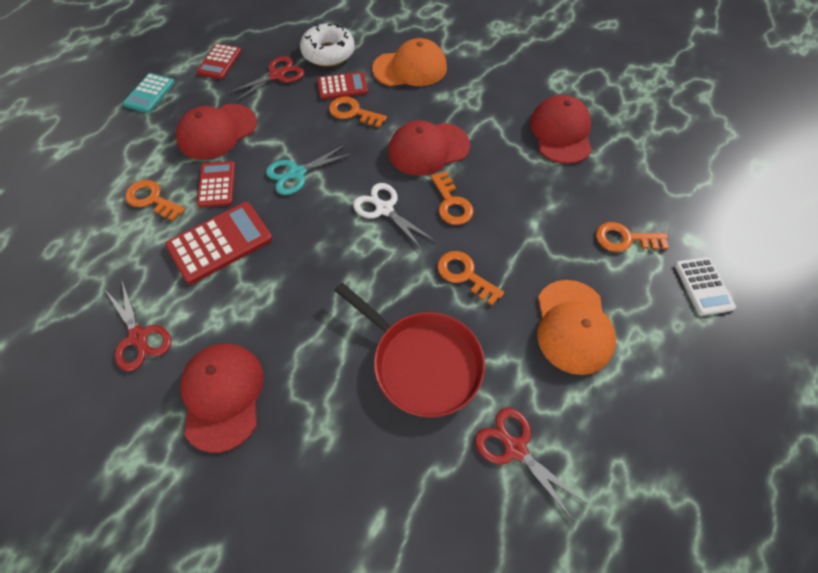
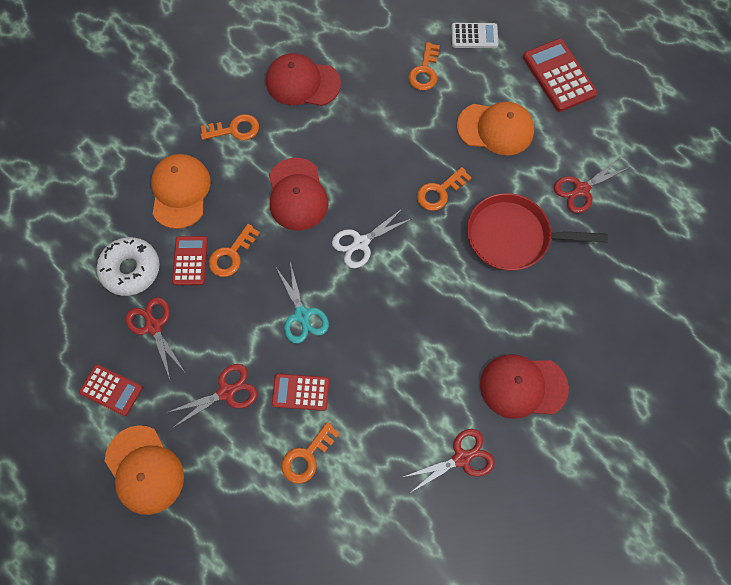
camera: 80 degrees left, 10 degrees up
turquoise calculator [123,73,175,113] -> orange cap [105,425,184,515]
red calculator [165,202,273,284] -> red calculator moved to [523,39,597,112]
red cap [176,104,257,160] -> red scissors [166,364,257,428]
red pan [334,282,485,418] -> red pan turned 135 degrees counterclockwise [467,193,608,271]
orange key [431,171,474,225] -> orange key moved to [201,114,259,140]

